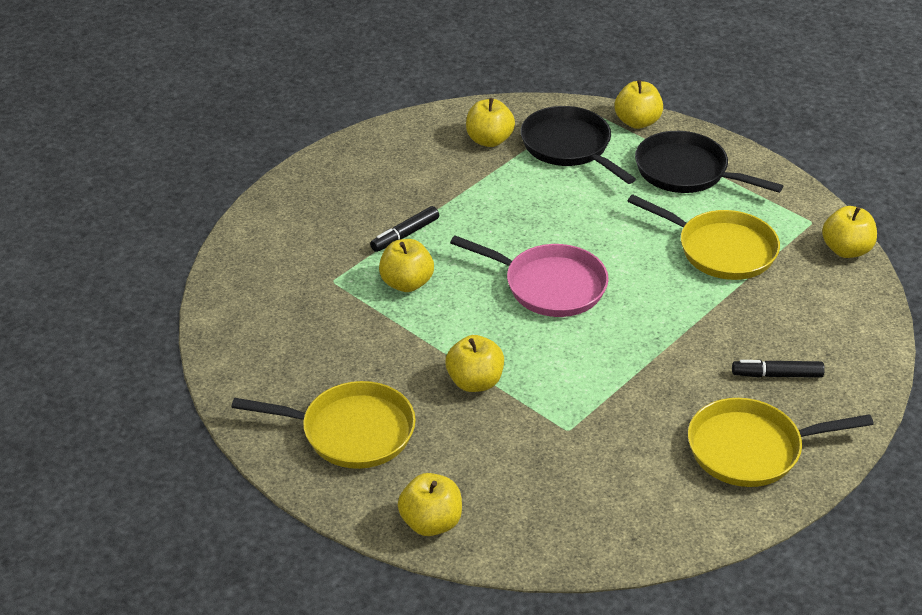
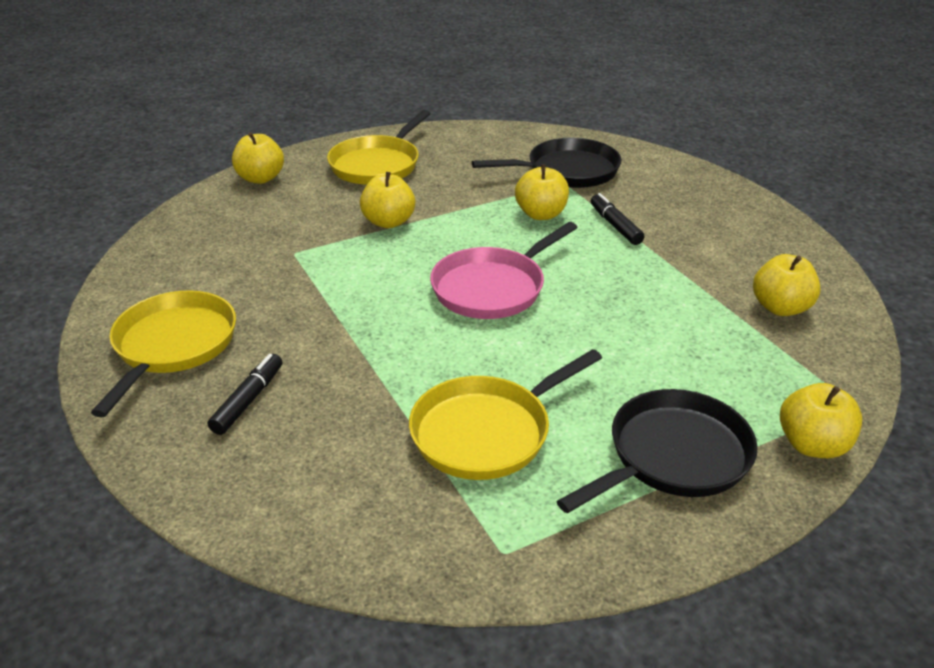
camera: 110 degrees right, 5 degrees down
black pan [521,106,636,184] -> black pan moved to [472,138,622,188]
yellow apple [822,206,877,258] -> none

